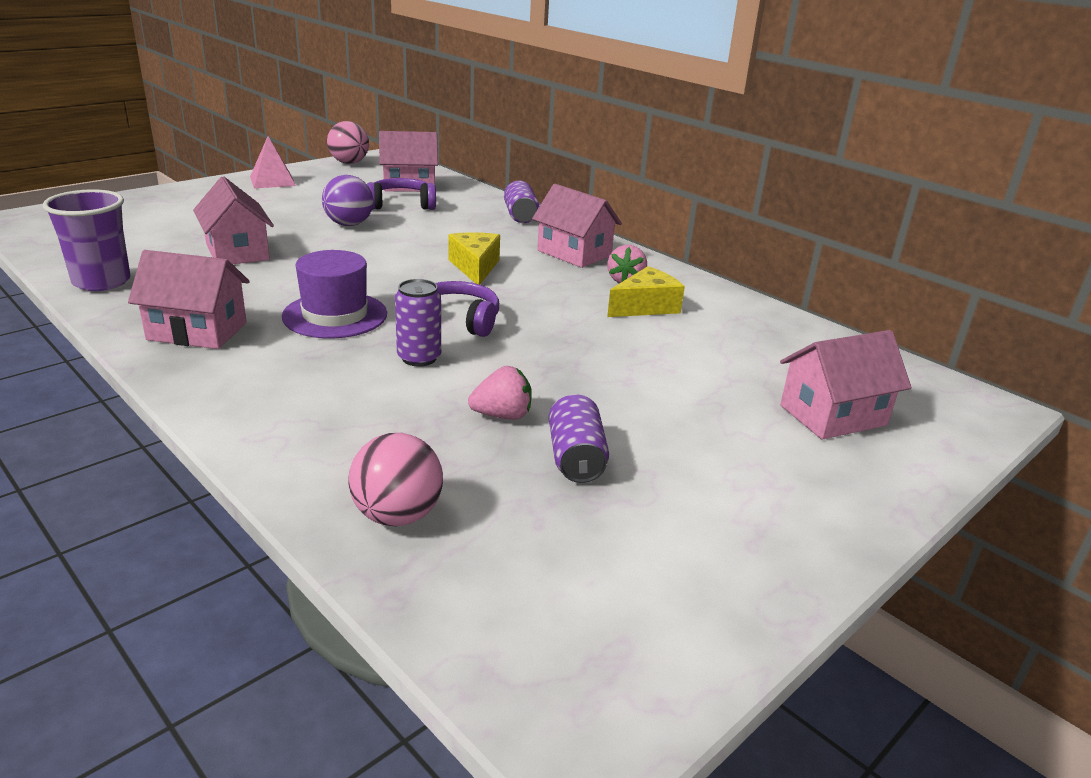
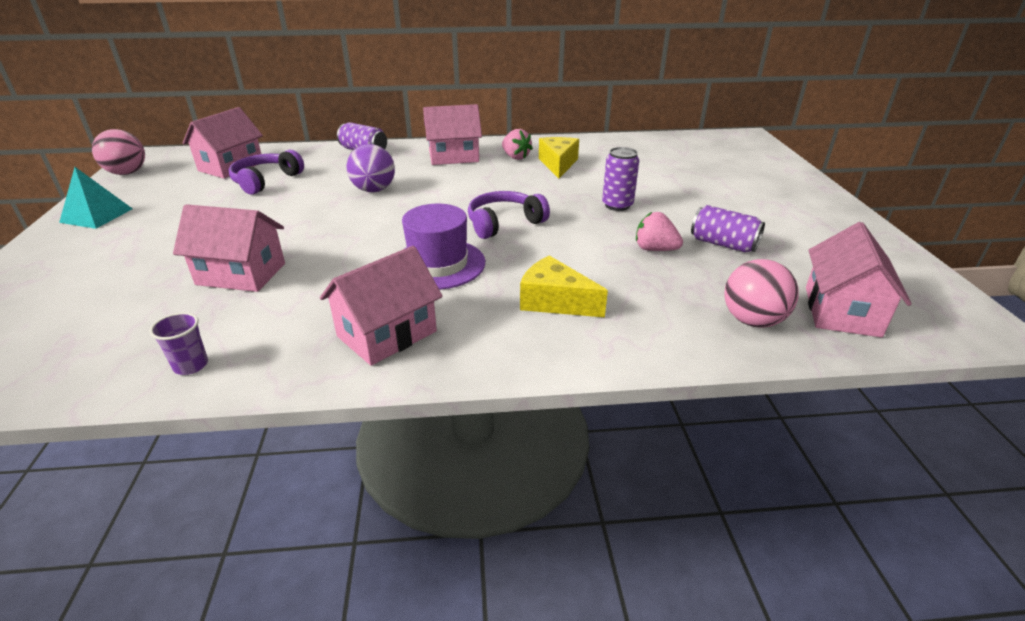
camera: 50 degrees left, 5 degrees up
purple cup [43,189,131,291] -> purple cup [150,312,208,375], size x0.50
pink pyramid [250,136,296,188] -> turquoise pyramid [59,167,133,229]
purple ball [322,175,373,226] -> purple ball moved to [347,144,395,192]
purple can [395,279,441,367] -> purple can moved to [602,147,639,211]
yellow cheese [448,232,500,285] -> yellow cheese moved to [520,255,608,317]
pink strawberry [468,366,532,420] -> pink strawberry turned 90 degrees counterclockwise [636,212,683,251]
pink house [780,330,911,440] -> pink house moved to [806,222,912,338]

